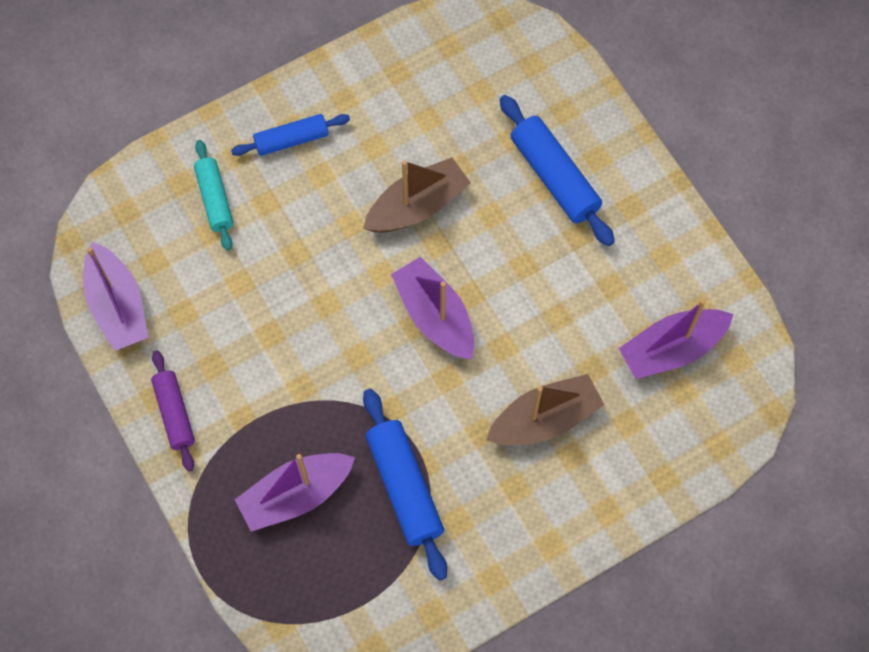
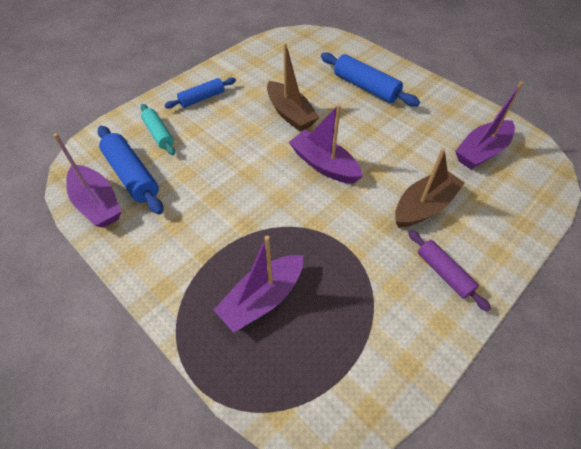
camera: 15 degrees left, 15 degrees down
purple rolling pin [151,350,195,472] -> purple rolling pin moved to [408,230,491,312]
brown boat [363,157,471,233] -> brown boat turned 105 degrees clockwise [267,43,320,131]
blue rolling pin [363,388,447,580] -> blue rolling pin moved to [98,126,163,215]

